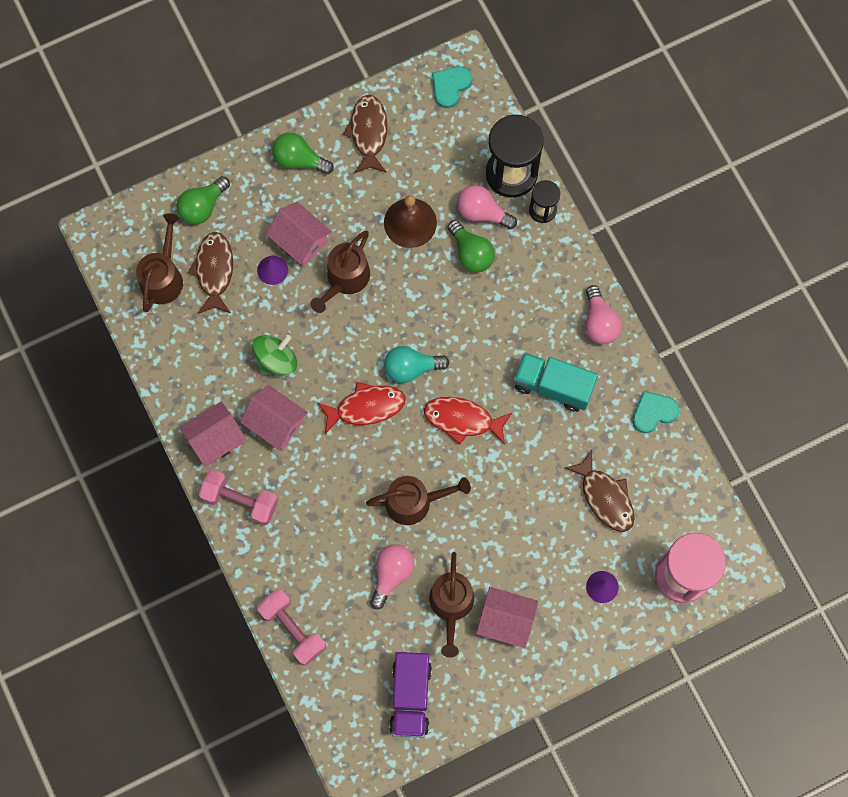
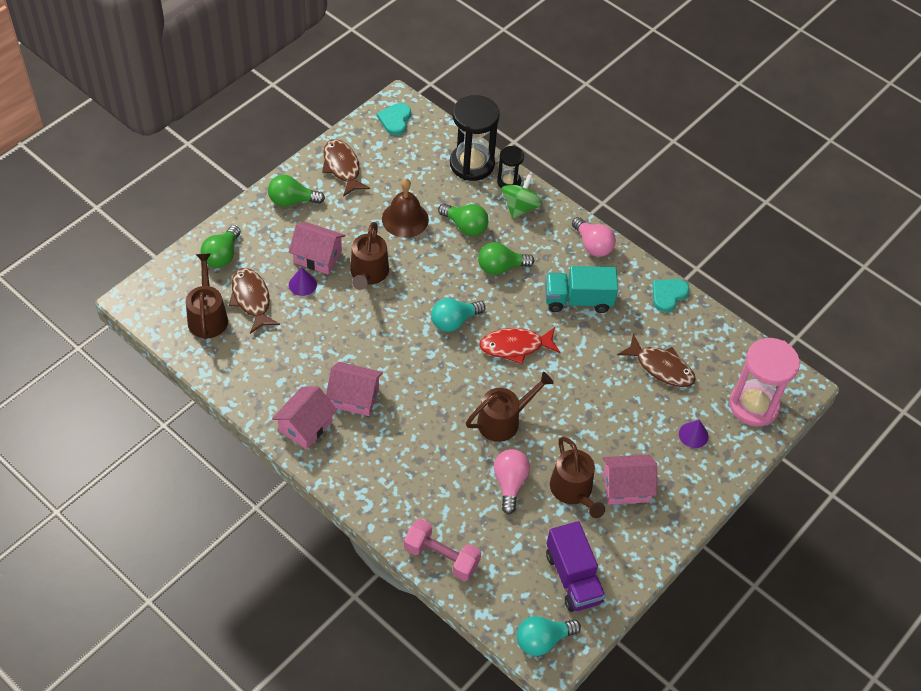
camera: 25 degrees left, 20 degrees down
pink dumbbell [199,470,278,526] -> none
green spinning top [252,335,297,375] -> green spinning top moved to [501,174,542,219]
red fish [317,382,405,434] -> none
pink light bulb [457,185,517,229] -> none
none -> green light bulb [478,242,534,275]
none -> turquoise light bulb [516,616,581,656]

